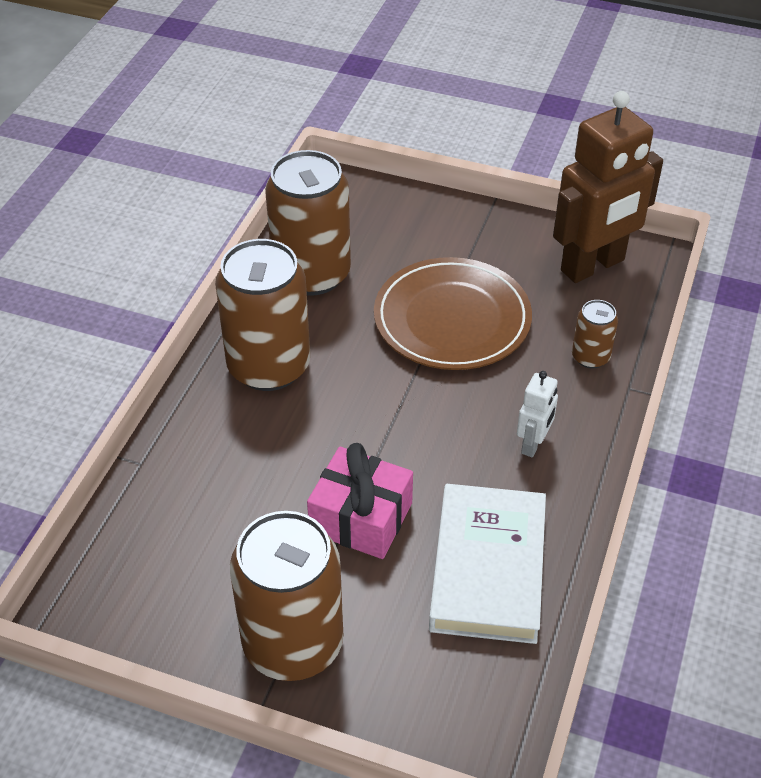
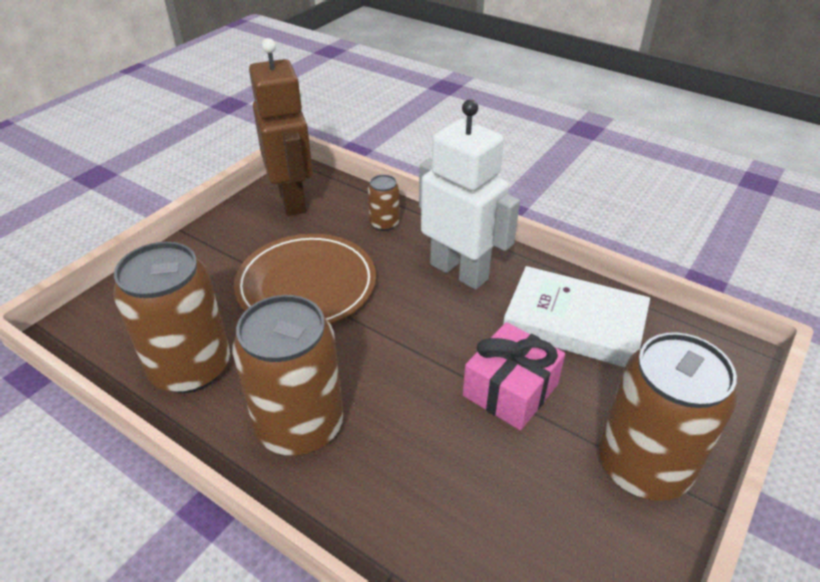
camera: 75 degrees left, 5 degrees down
white robot [517,371,558,458] -> white robot [419,99,520,290], size x2.20

